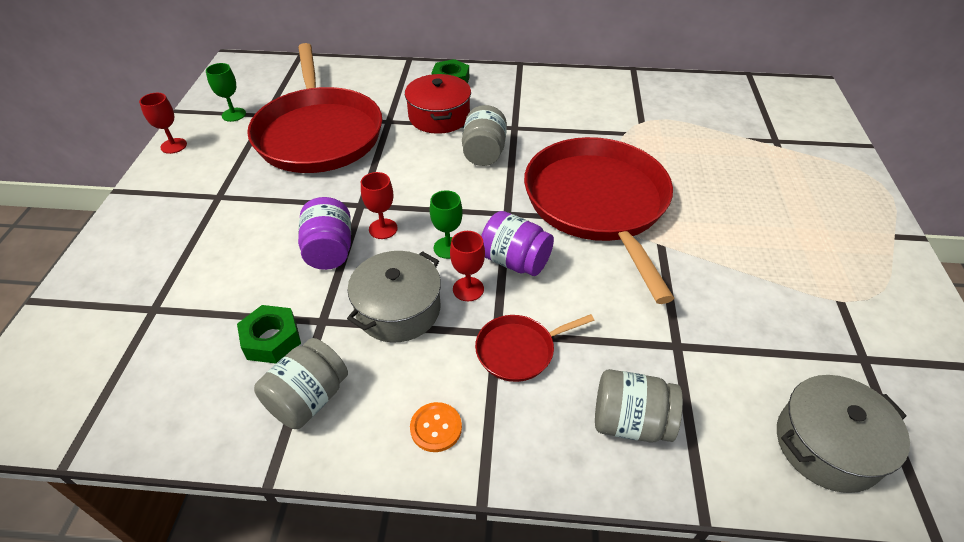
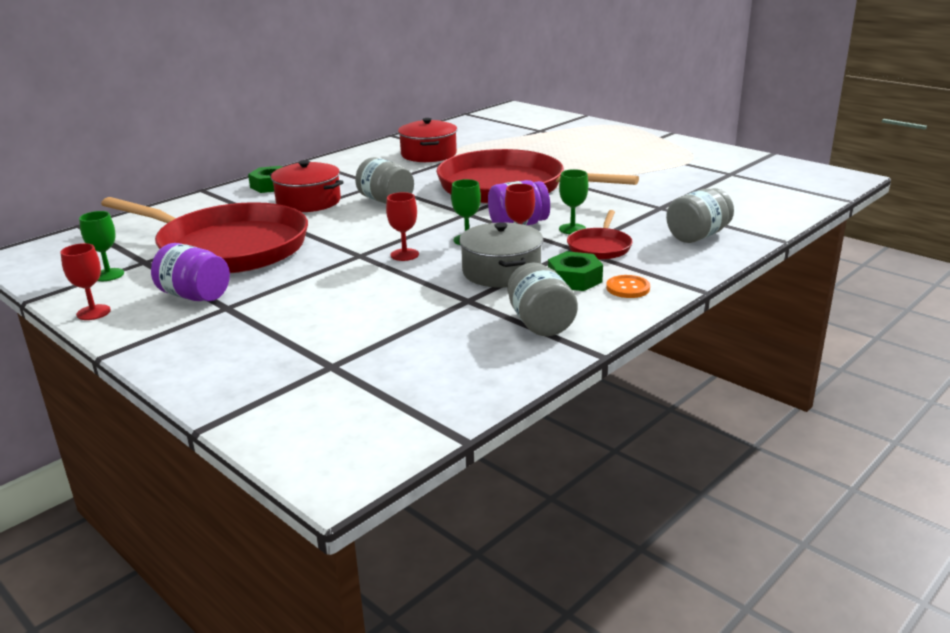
camera: 50 degrees left, 20 degrees down
green nut [237,305,301,364] -> green nut moved to [548,251,603,291]
purple jar [298,197,351,270] -> purple jar moved to [151,243,230,301]
grey pot [777,375,910,493] -> none
none -> red pot [398,118,457,162]
none -> green goblet [559,169,588,234]

